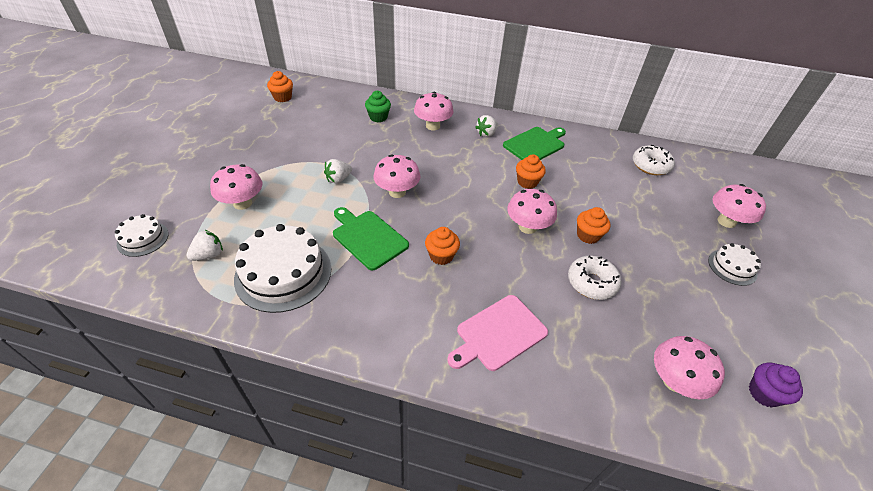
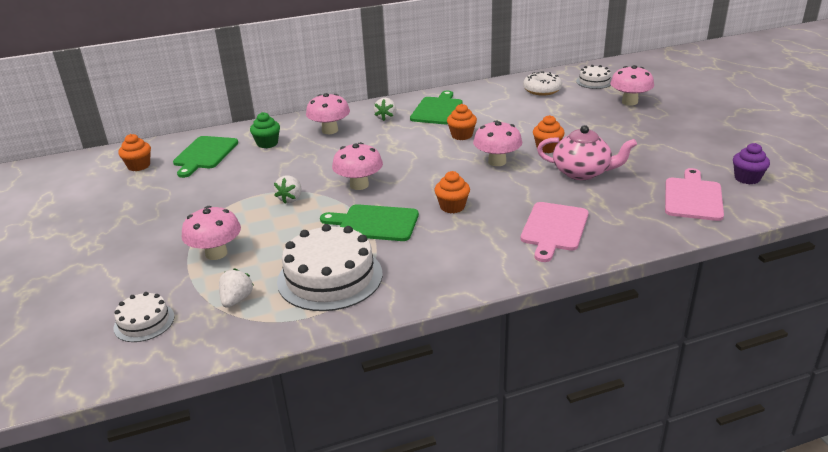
camera: 30 degrees left, 15 degrees down
white donut [568,256,621,300] -> pink teapot [537,125,637,180]
pink mushroom [654,336,725,399] -> pink cutting board [665,168,724,221]
white cake [708,243,761,286] -> white cake moved to [576,65,611,89]
none -> green cutting board [173,136,238,178]

